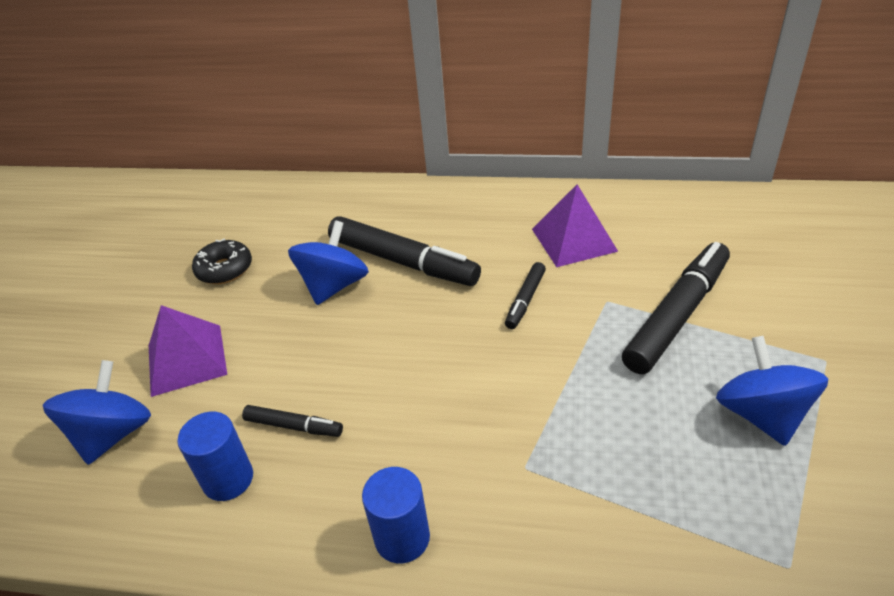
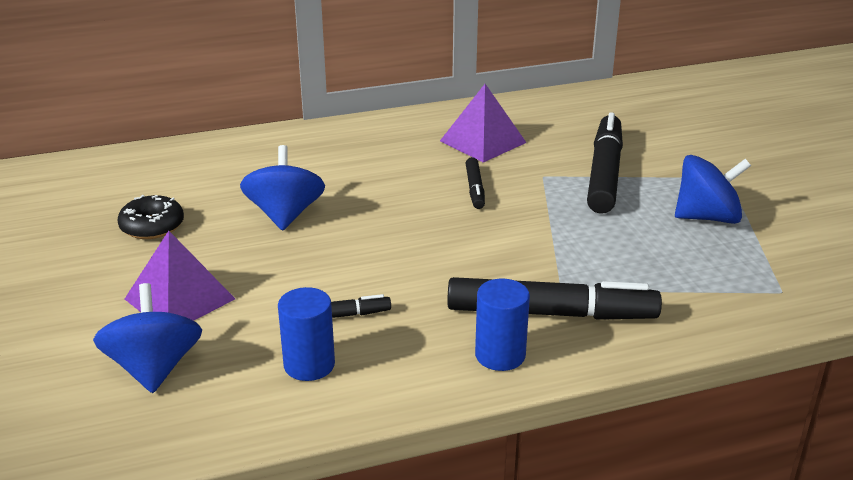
camera: 30 degrees left, 10 degrees down
black marker [328,216,481,286] -> black marker moved to [447,277,662,320]
blue spinning top [716,336,828,446] -> blue spinning top turned 120 degrees clockwise [675,155,751,224]

